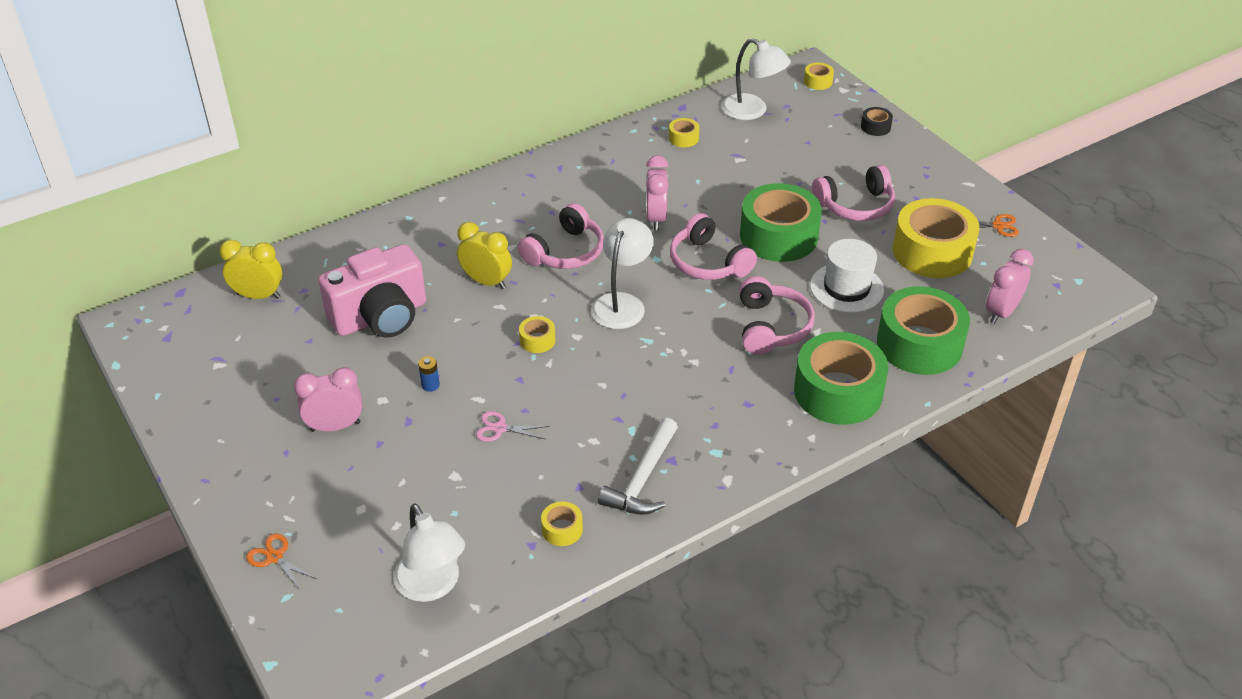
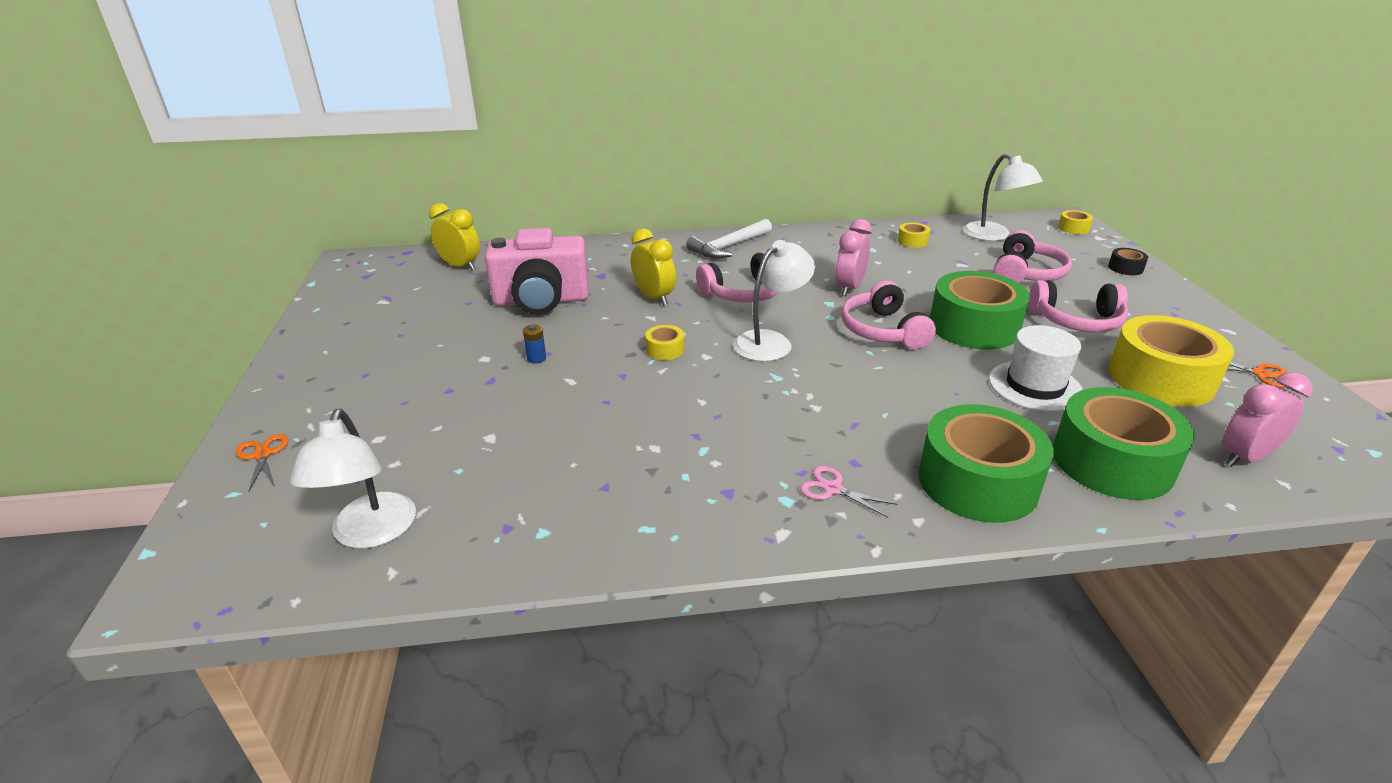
camera: 25 degrees right, 10 degrees down
pink clock [294,367,362,432] -> none
pink scissors [476,411,550,442] -> pink scissors moved to [800,466,897,518]
yellow tape [541,502,583,546] -> none
white hammer [598,417,678,515] -> white hammer moved to [686,219,772,258]
pink headphones [739,276,815,355] -> pink headphones moved to [994,230,1072,283]

